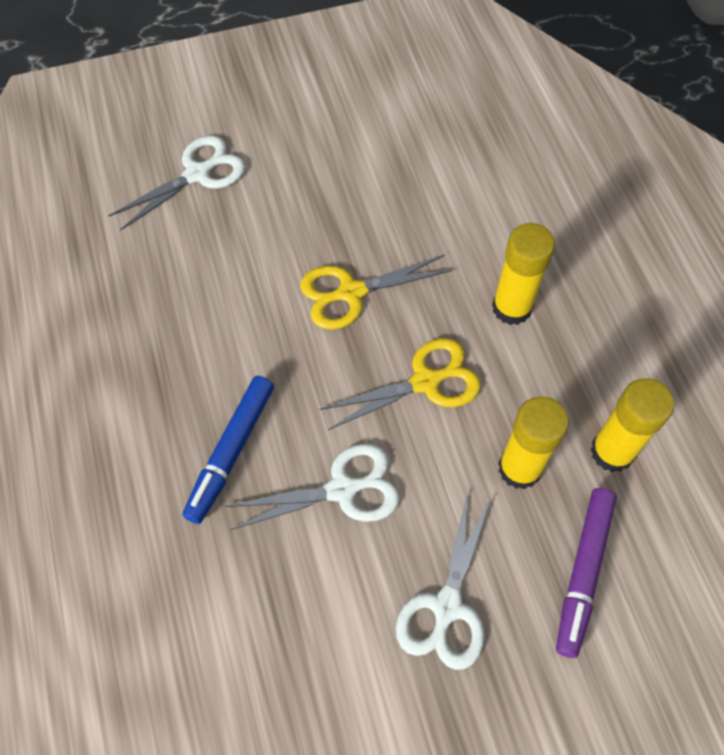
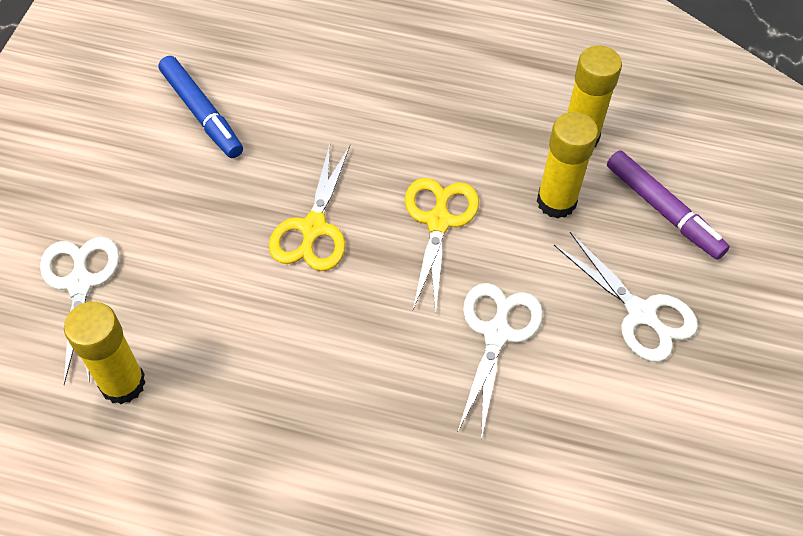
camera: 60 degrees left, 5 degrees down
blue marker [182,376,274,524] -> blue marker moved to [159,56,243,158]
yellow glue stick [492,223,555,325] -> yellow glue stick moved to [64,301,146,404]

